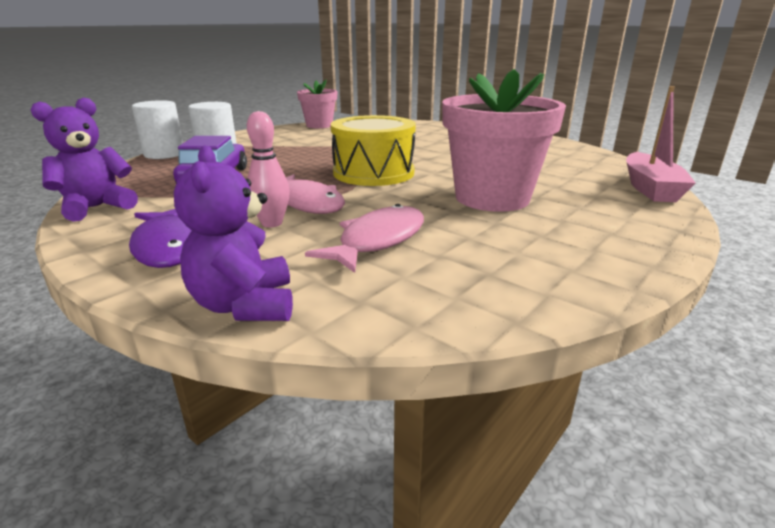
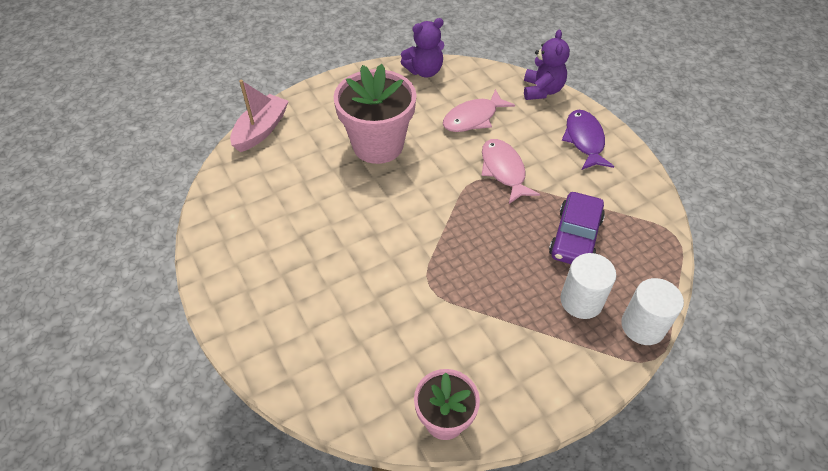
camera: 160 degrees left, 25 degrees up
purple teddy bear [30,97,138,222] -> purple teddy bear moved to [401,18,444,78]
pink bowling pin [247,111,290,227] -> none
yellow drum [331,115,416,186] -> none

